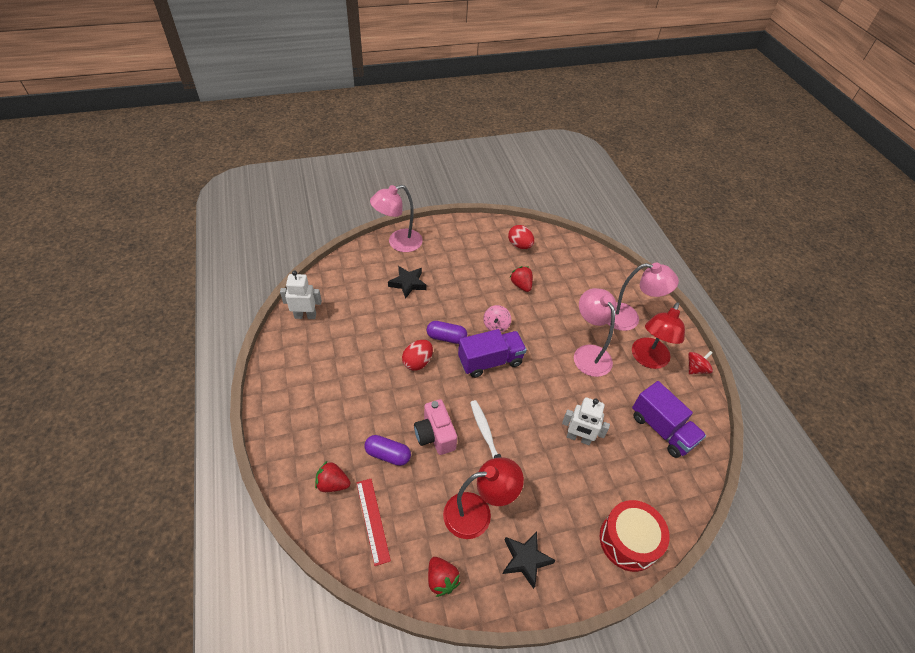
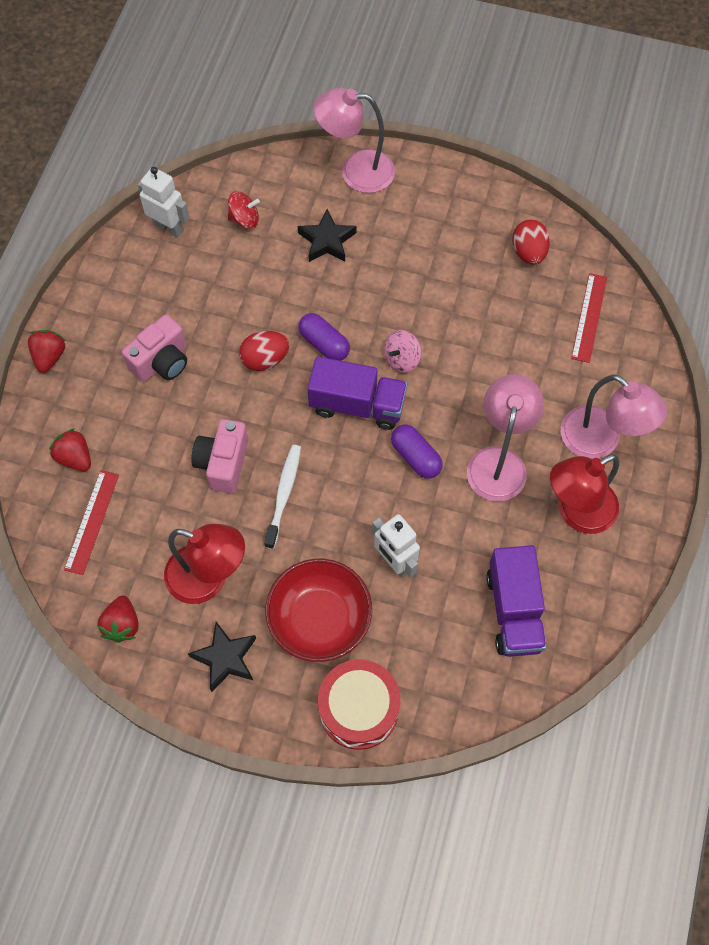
camera: 35 degrees right, 15 degrees up
purple capsule [365,435,411,466] -> purple capsule moved to [391,425,443,479]
red strawberry [510,266,533,292] -> red strawberry moved to [28,330,66,373]
red spinning top [688,351,713,374] -> red spinning top moved to [228,191,260,229]
none -> pink camera [122,315,187,382]
none -> red bowl [265,559,372,662]
none -> red ruler [571,273,607,363]

